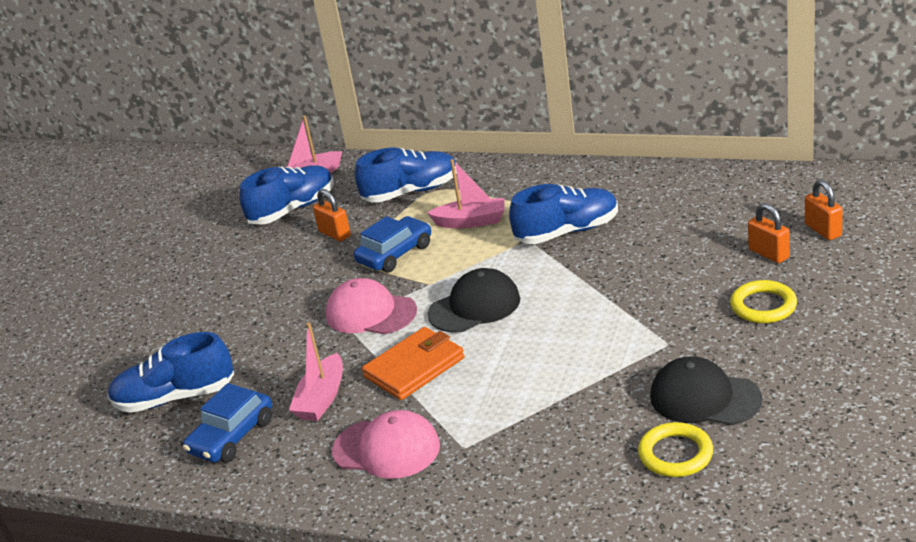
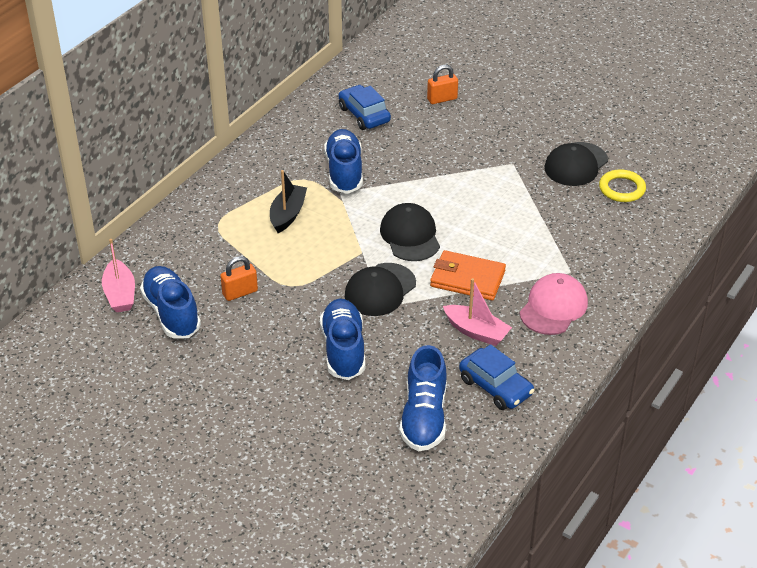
camera: 80 degrees left, 10 degrees up
pink cap [325,278,417,334] -> black cap [345,263,416,316]
blue car [354,216,431,273] -> blue car moved to [338,85,391,130]
blue shoe [355,147,457,203] -> blue shoe moved to [320,299,365,380]
orange wallet [362,327,464,400] -> orange wallet turned 45 degrees counterclockwise [430,250,506,300]
pink boat [427,159,505,228] -> black boat [270,170,307,233]
yellow ring [730,280,797,323] -> none
orange padlock [805,180,843,240] -> none

